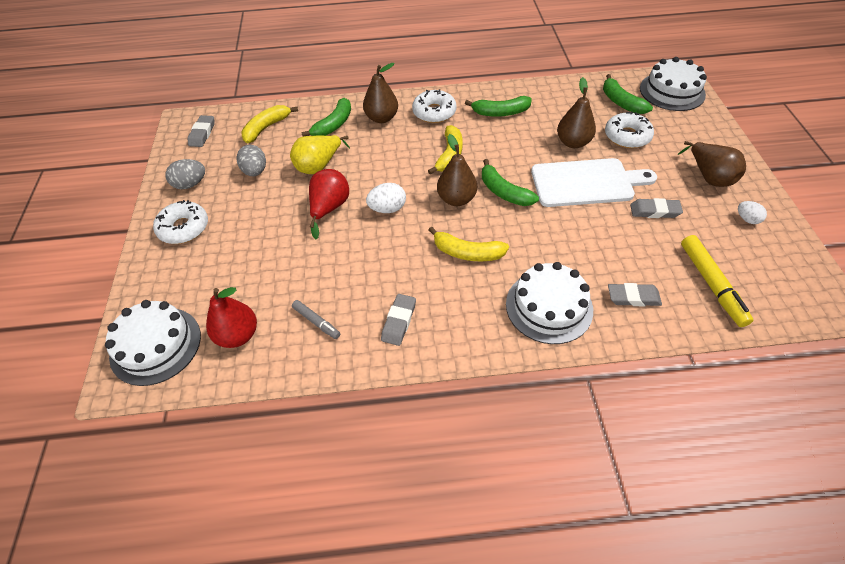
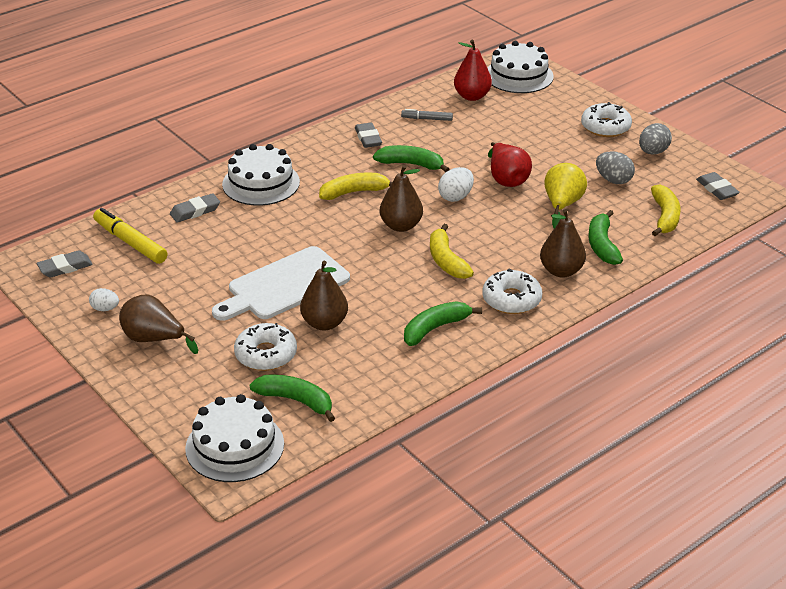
camera: 145 degrees right, 15 degrees down
green banana [482,159,539,206] -> green banana moved to [373,145,450,172]
grey eraser [630,198,683,218] -> grey eraser moved to [37,250,93,278]

